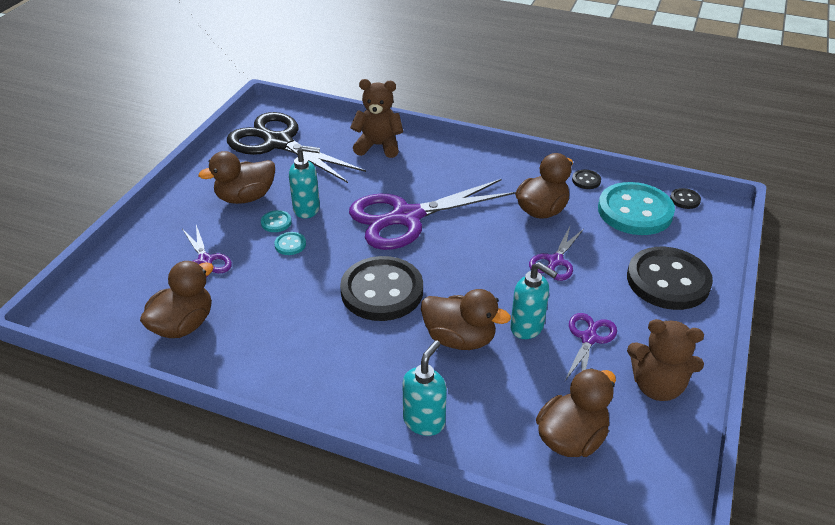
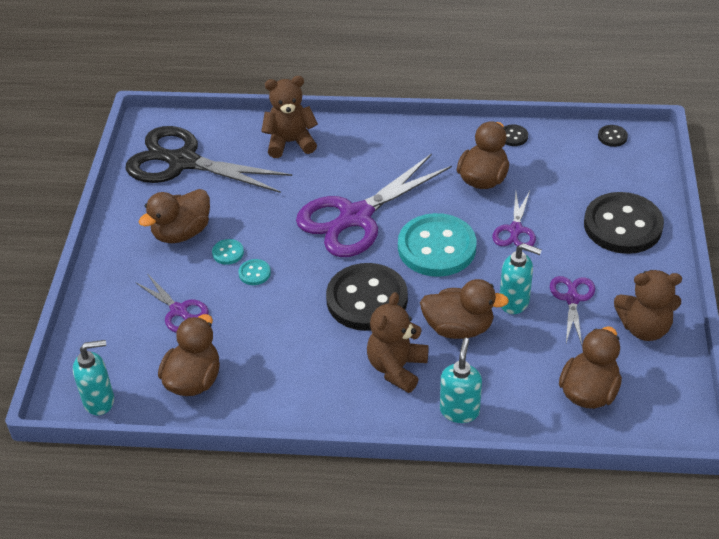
camera: 15 degrees left, 5 degrees up
turquoise soap dispenser [289,145,320,218] -> turquoise soap dispenser moved to [73,340,114,415]
turquoise button [598,182,675,235] -> turquoise button moved to [398,213,476,277]
none -> brown teddy bear [367,292,429,393]

